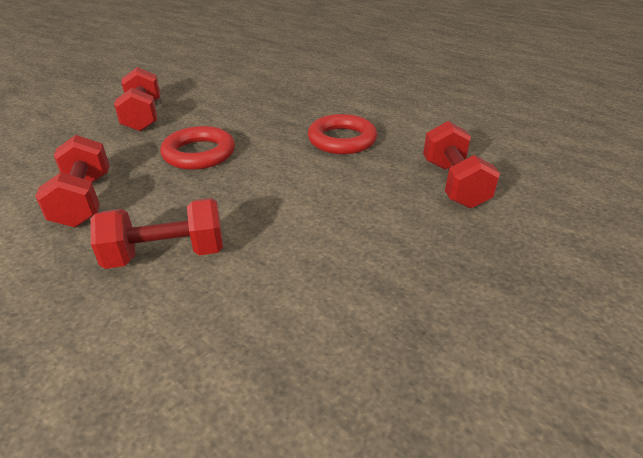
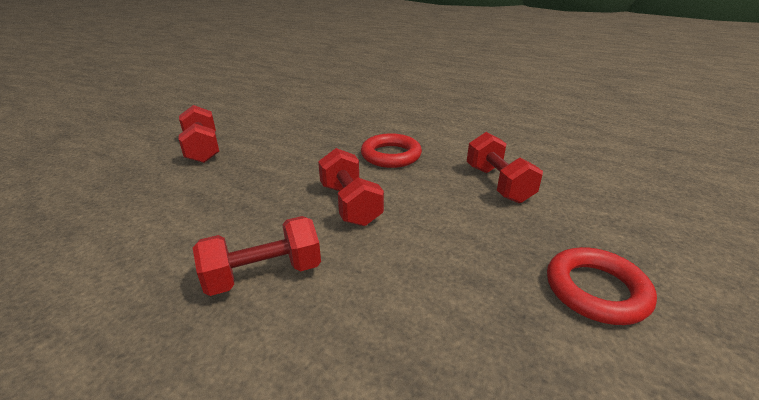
camera: 10 degrees left, 5 degrees down
red dumbbell [35,135,110,227] -> red dumbbell moved to [318,148,384,226]
red ring [160,126,235,170] -> red ring moved to [547,247,657,325]

